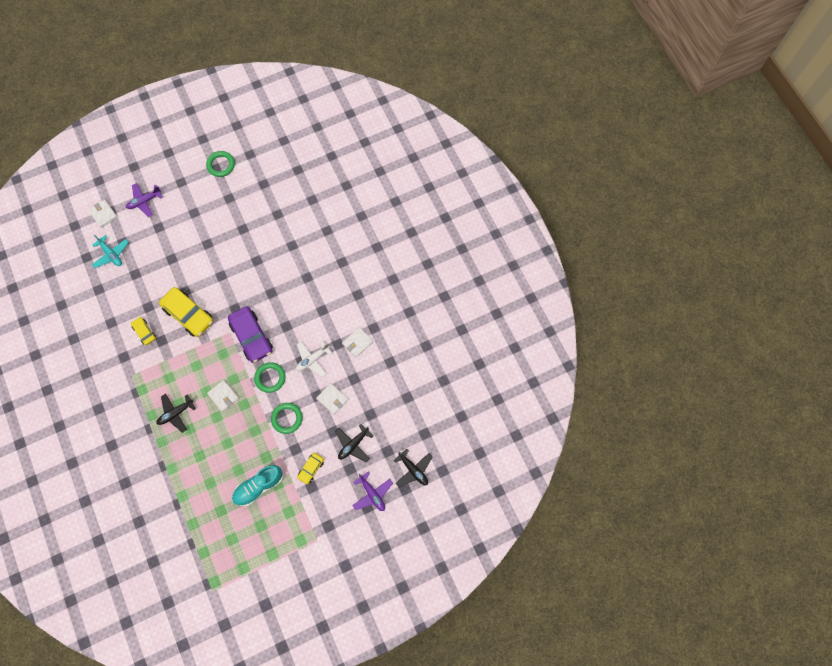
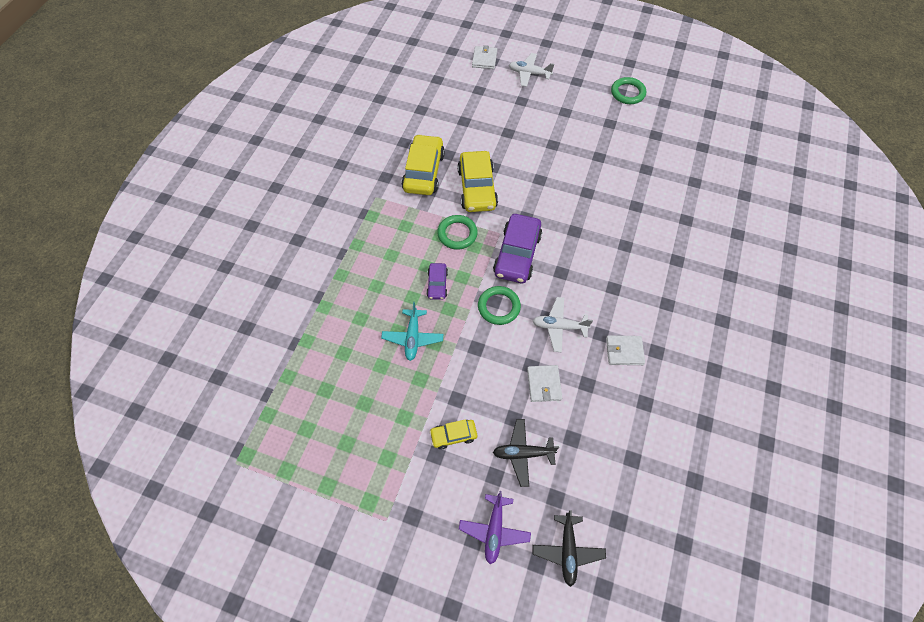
camera: 45 degrees right, 10 degrees down
turquoise plane [92,235,129,268] -> turquoise plane moved to [381,302,443,361]
purple plane [126,183,163,217] -> white plane [509,53,554,87]
yellow car [131,317,156,345] -> yellow car [401,134,445,195], size x1.92
black plane [156,394,196,433] -> none
white wallet [207,380,239,412] -> purple car [426,263,448,300]
turquoise shoe [232,465,283,507] -> none
green ring [271,403,303,434] -> green ring moved to [437,215,478,249]

